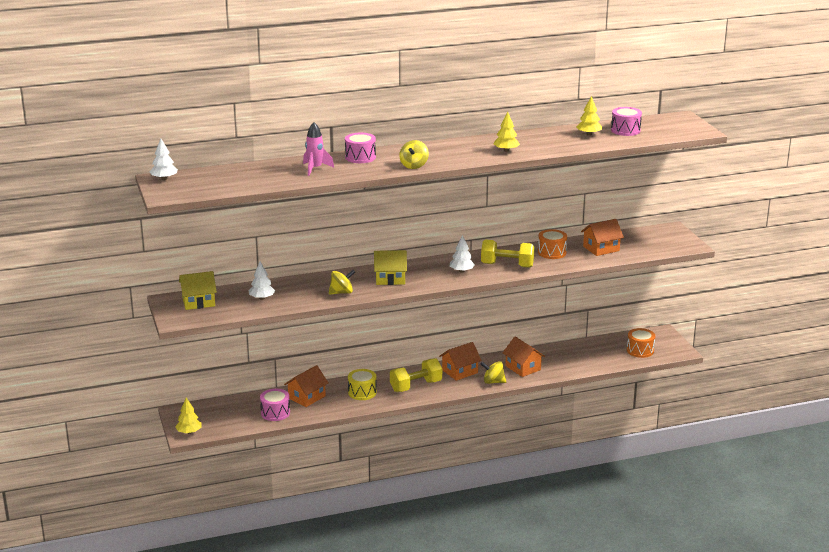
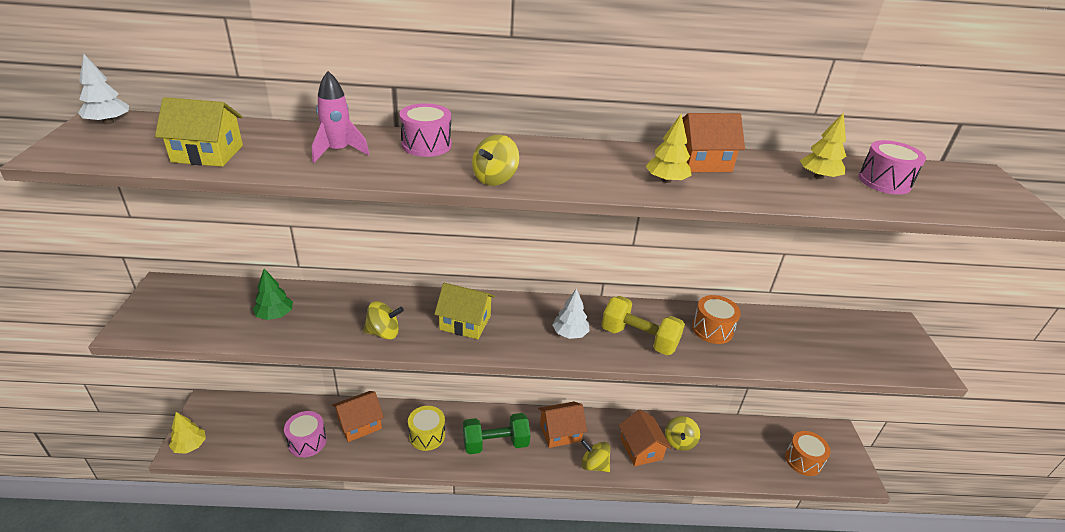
camera: 15 degrees right, 10 degrees up
yellow house [179,271,217,310] -> yellow house moved to [155,97,243,167]
white tree [249,262,275,300] -> green tree [253,269,293,320]
yellow dumbbell [390,358,442,392] -> green dumbbell [463,413,530,454]
orange house [581,219,624,256] -> orange house moved to [682,113,745,172]
none -> yellow spinning top [665,416,700,451]

